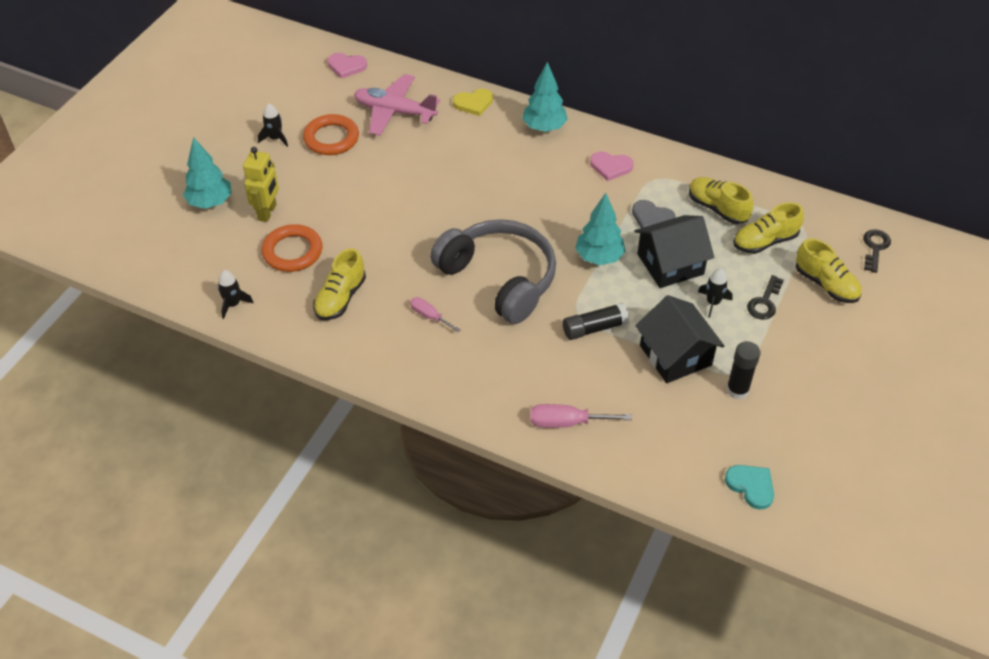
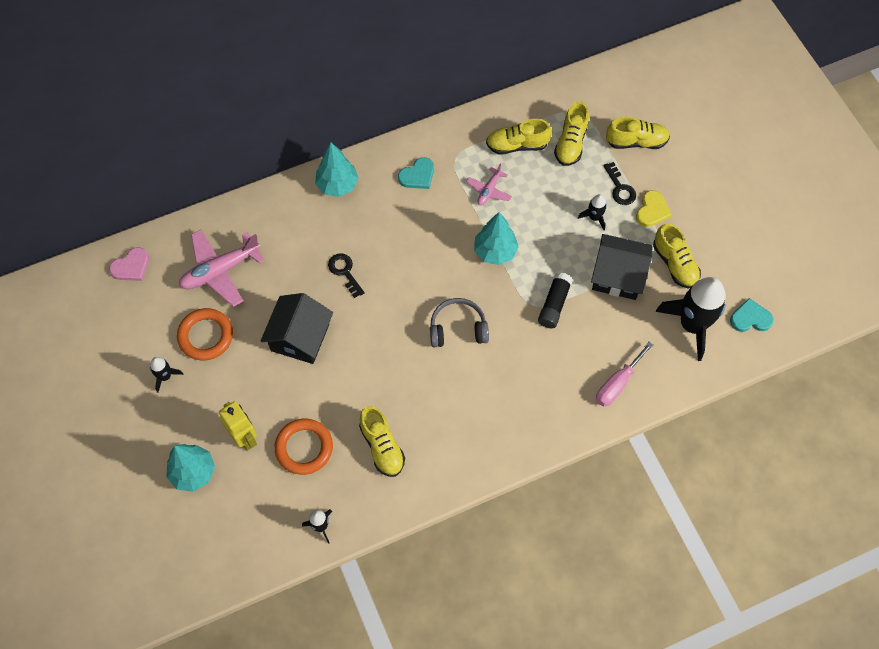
camera: 50 degrees left, 15 degrees up
pink screwdriver [410,297,461,333] -> none
grey headphones [430,219,556,324] -> grey headphones [430,298,489,347], size x0.56
yellow heart [453,89,493,116] -> yellow heart moved to [636,190,672,227]
pink heart [590,151,633,181] -> turquoise heart [398,157,434,189]
grey heart [632,200,676,228] -> pink plane [466,164,512,205]
black house [634,215,714,288] -> black house moved to [260,293,333,364]
black glue stick [726,341,761,400] -> yellow shoe [653,223,701,288]
black key [863,229,891,273] -> black key moved to [328,253,365,298]
none -> black rocket [656,277,726,361]

